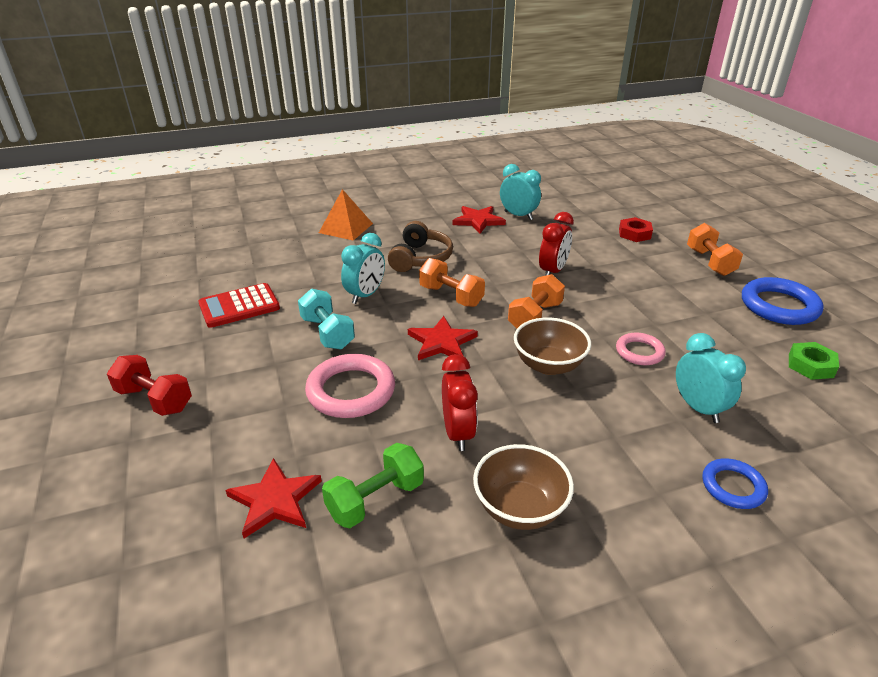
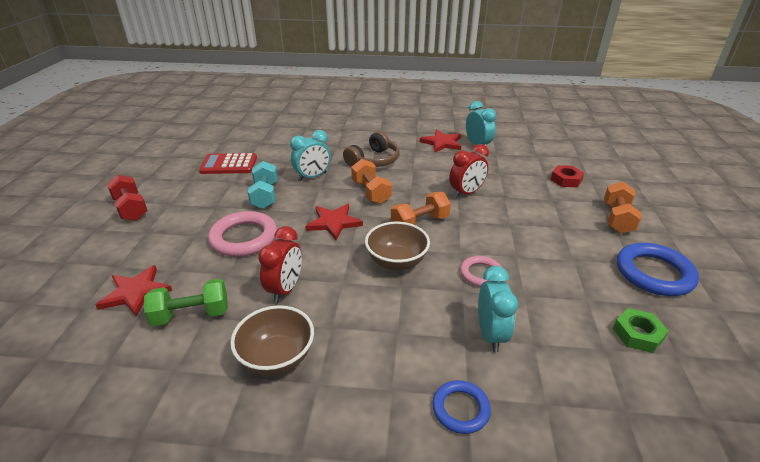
camera: 25 degrees right, 0 degrees up
orange pyramid [319,189,373,241] -> none

